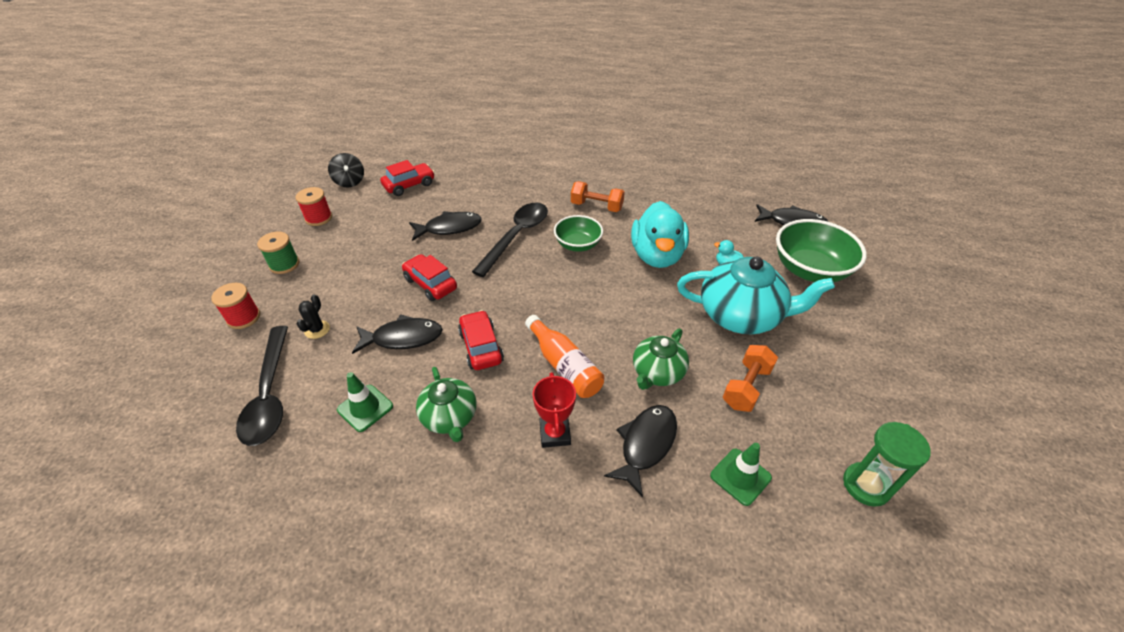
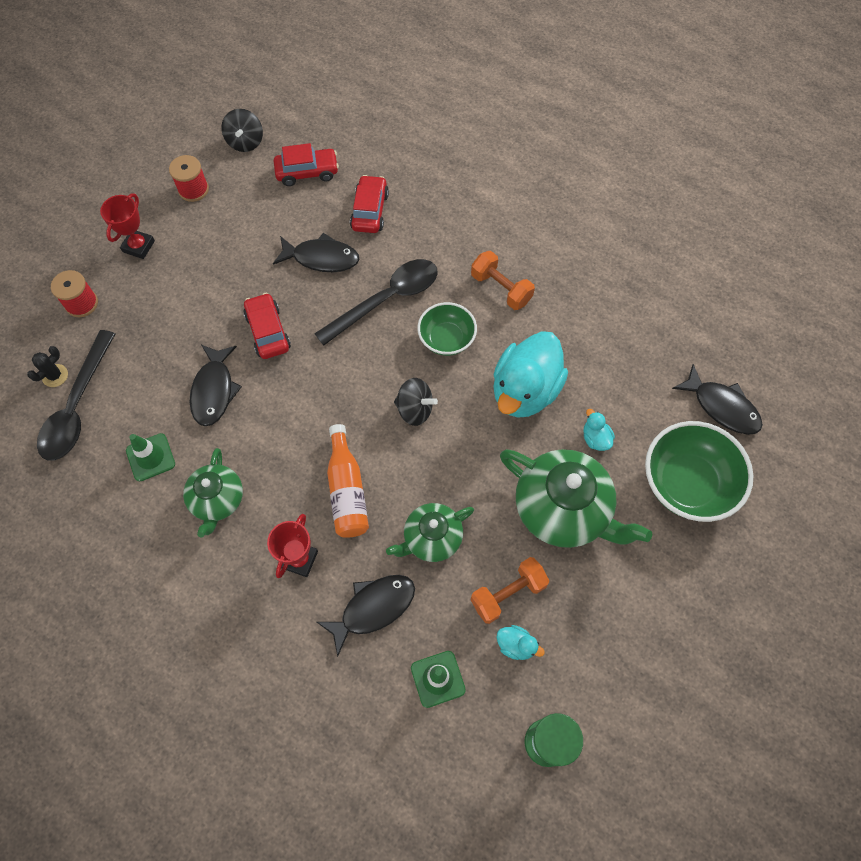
camera: 25 degrees right, 20 degrees up
green spool [257,231,299,274] -> red trophy [100,193,155,259]
black cactus [297,295,330,339] -> black cactus moved to [27,346,68,387]
black fish [352,314,443,354] -> black fish turned 75 degrees clockwise [189,345,242,426]
red car [458,310,504,370] -> red car moved to [350,175,389,233]
turquoise teapot [677,257,835,335] -> green teapot [500,449,652,548]
none -> black spinning top [394,378,438,426]
none -> turquoise duck [497,625,545,660]

